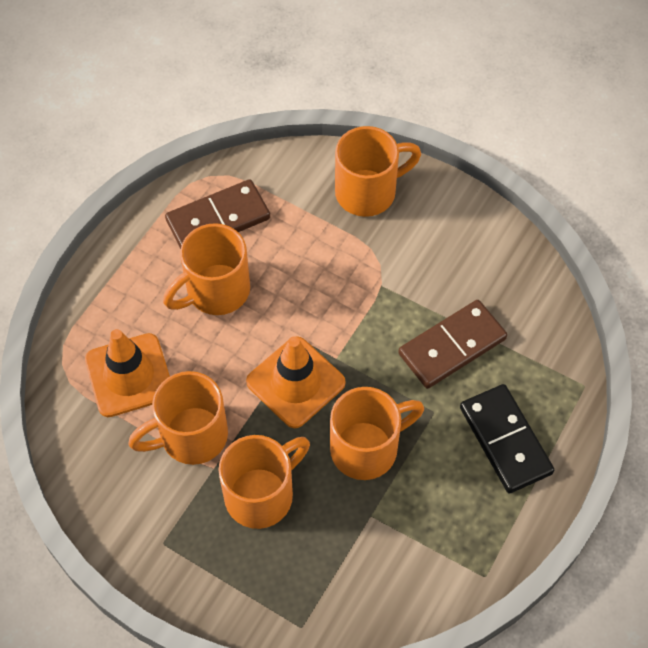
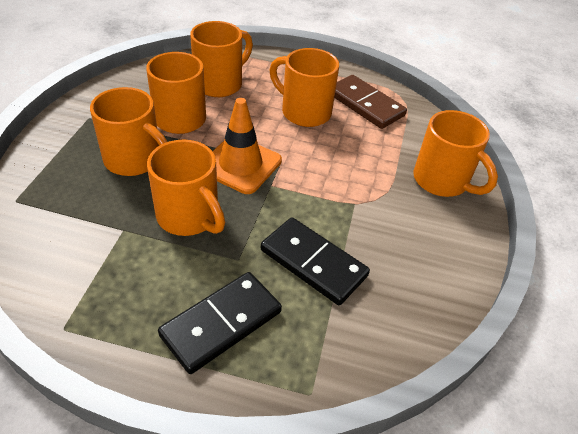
camera: 70 degrees right, 15 degrees down
orange traffic cone [85,329,170,417] -> orange mug [190,21,253,97]
brown domino [398,300,507,389] -> black domino [261,217,370,305]

